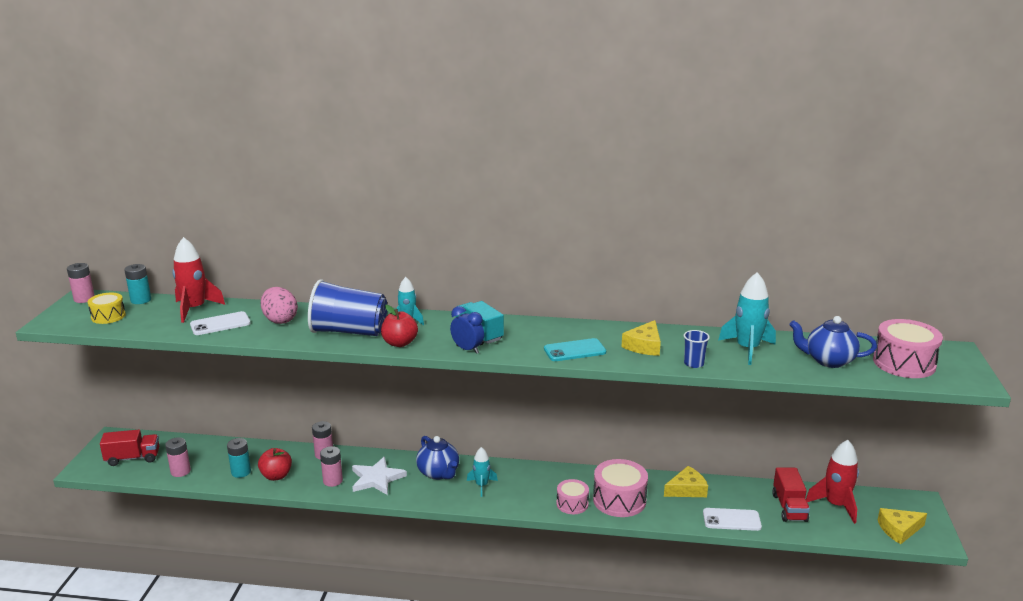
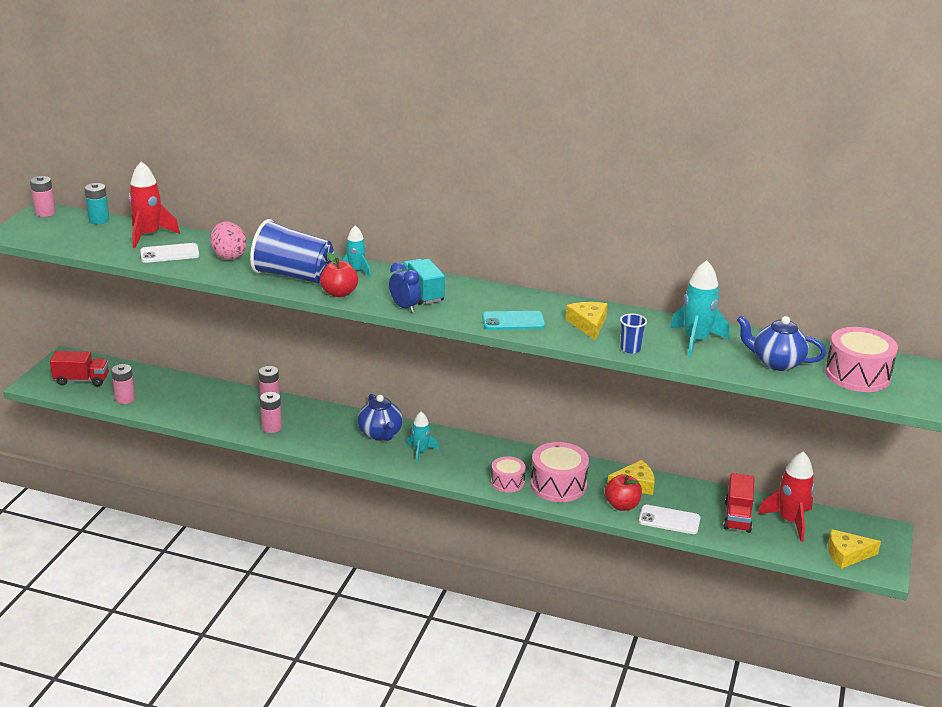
camera: 10 degrees right, 5 degrees up
yellow drum [88,293,126,324] -> none
turquoise battery [227,438,251,478] -> none
red apple [258,448,292,481] -> red apple moved to [605,474,642,511]
white star [352,457,407,495] -> none
yellow cheese [622,320,661,356] -> yellow cheese turned 135 degrees clockwise [565,302,607,340]

